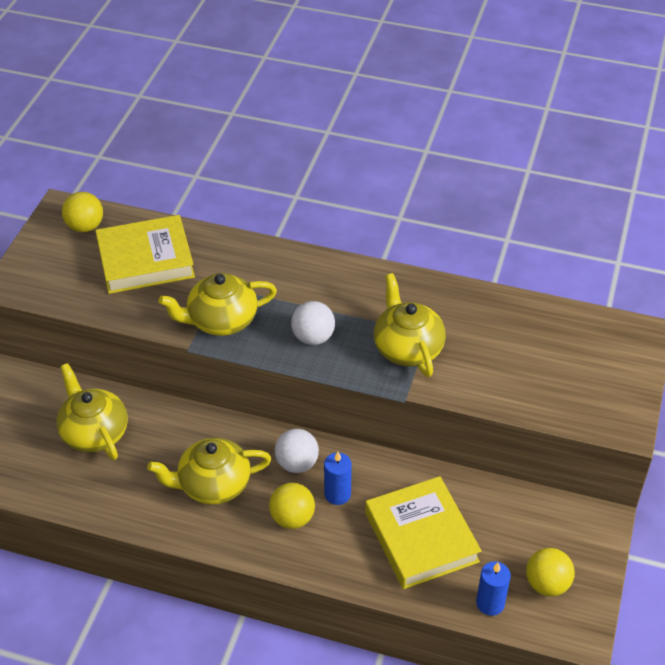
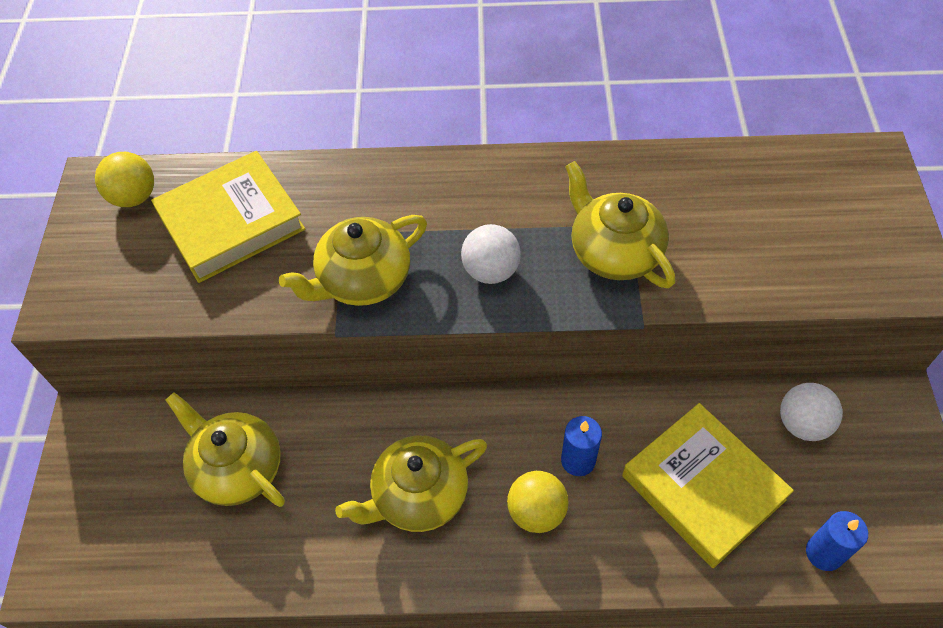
camera: 15 degrees left, 10 degrees up
white ball [275,429,319,473] -> white ball moved to [780,383,843,441]
yellow ball [526,548,575,596] -> none

